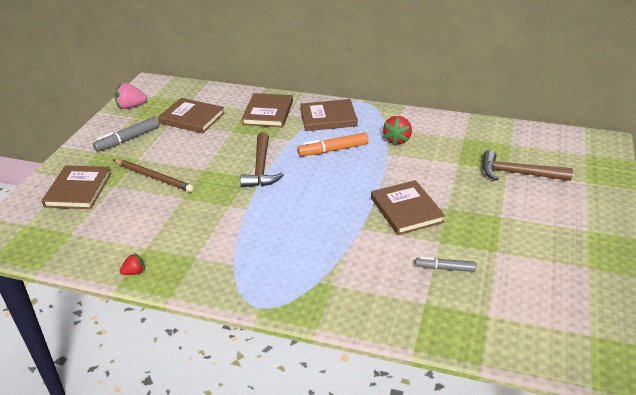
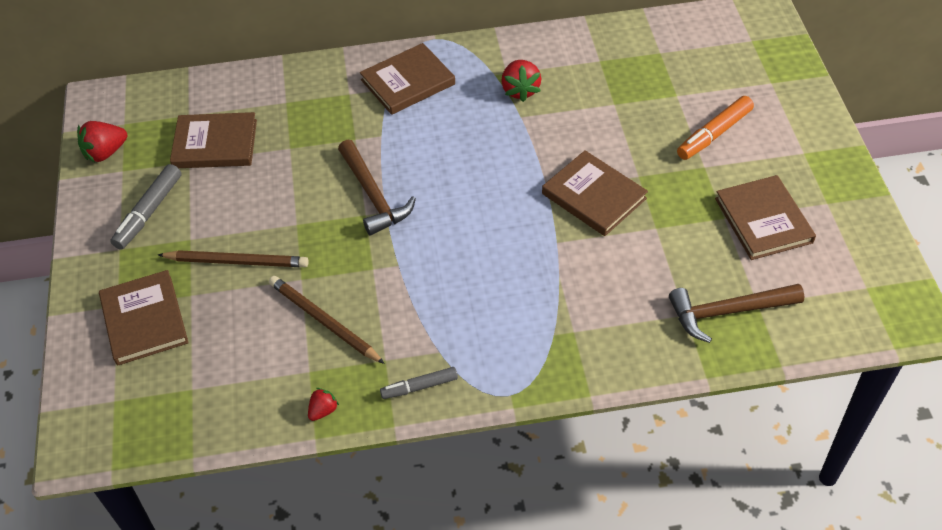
camera: 25 degrees left, 15 degrees up
pink strawberry [115,83,147,109] -> red strawberry [77,121,127,163]
brown book [242,93,293,127] -> brown book moved to [715,175,816,260]
orange marker [297,133,369,156] -> orange marker moved to [677,96,754,160]
grey marker [415,257,476,272] -> grey marker moved to [380,367,458,399]
brown hammer [483,150,573,181] -> brown hammer moved to [669,284,805,343]
none -> brown pencil [269,276,385,364]

